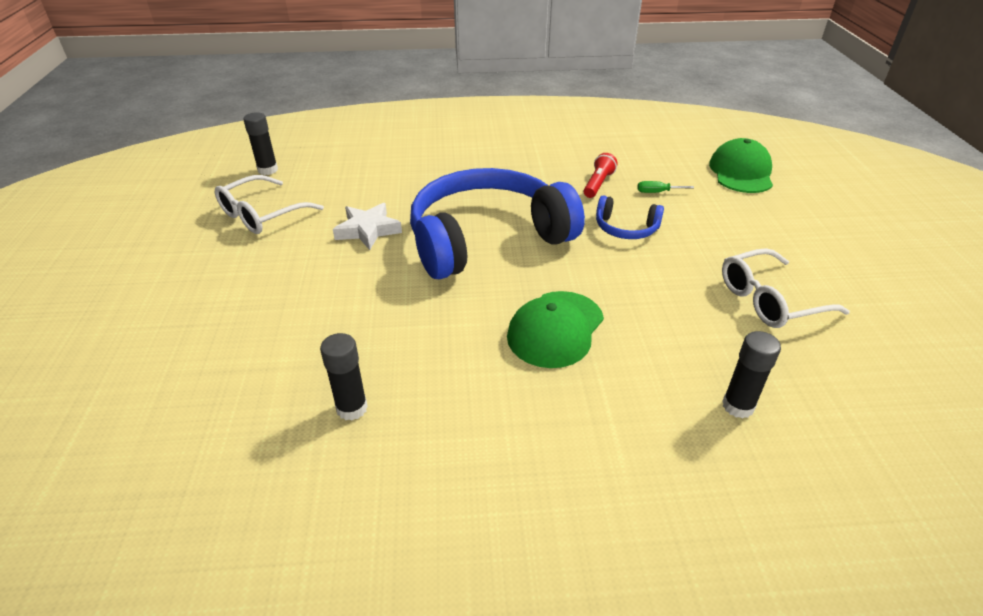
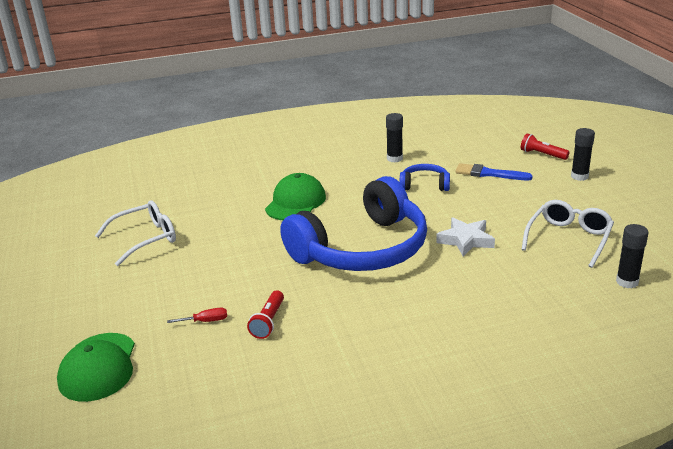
camera: 170 degrees right, 10 degrees down
blue headphones [596,195,664,239] -> blue headphones moved to [400,164,450,191]
green screwdriver [637,181,694,193] -> red screwdriver [167,308,227,323]
black glue stick [722,331,781,419] -> black glue stick moved to [571,128,595,181]
none -> blue brush [456,163,533,180]
none -> red flashlight [521,133,569,160]

